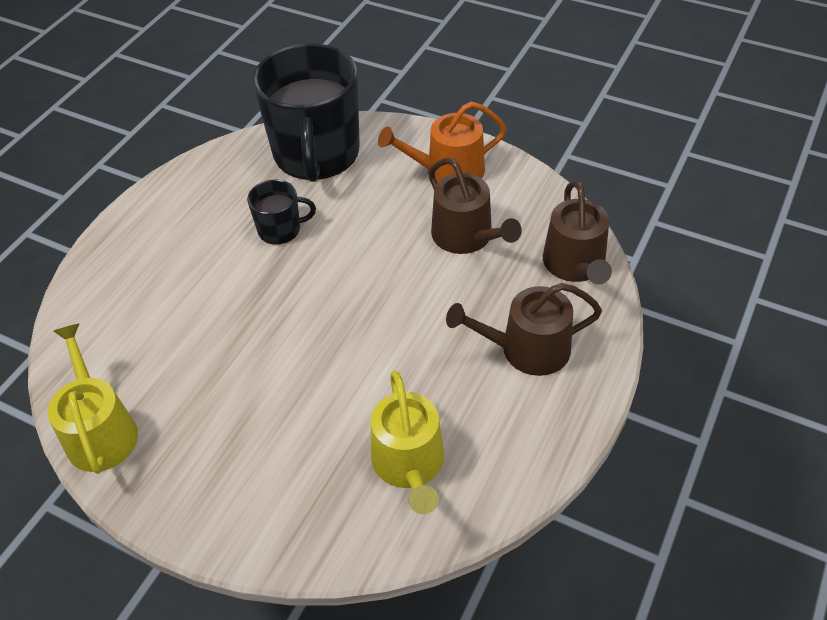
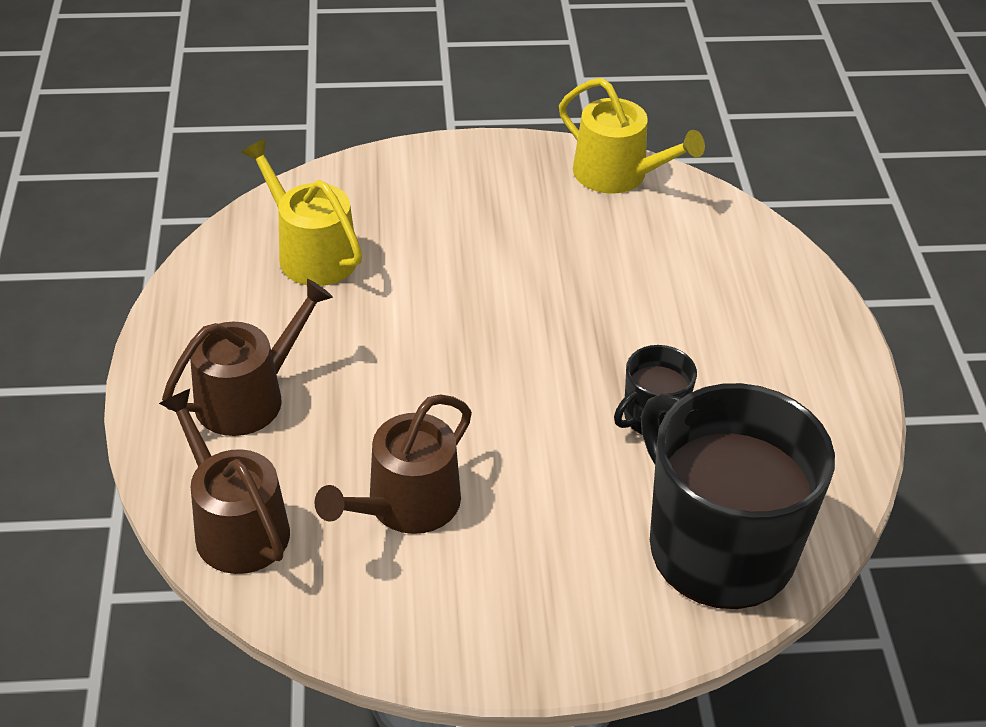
camera: 145 degrees right, 5 degrees down
orange watering can [378,102,507,183] -> none
brown watering can [429,158,522,254] -> brown watering can turned 75 degrees counterclockwise [315,395,472,534]

